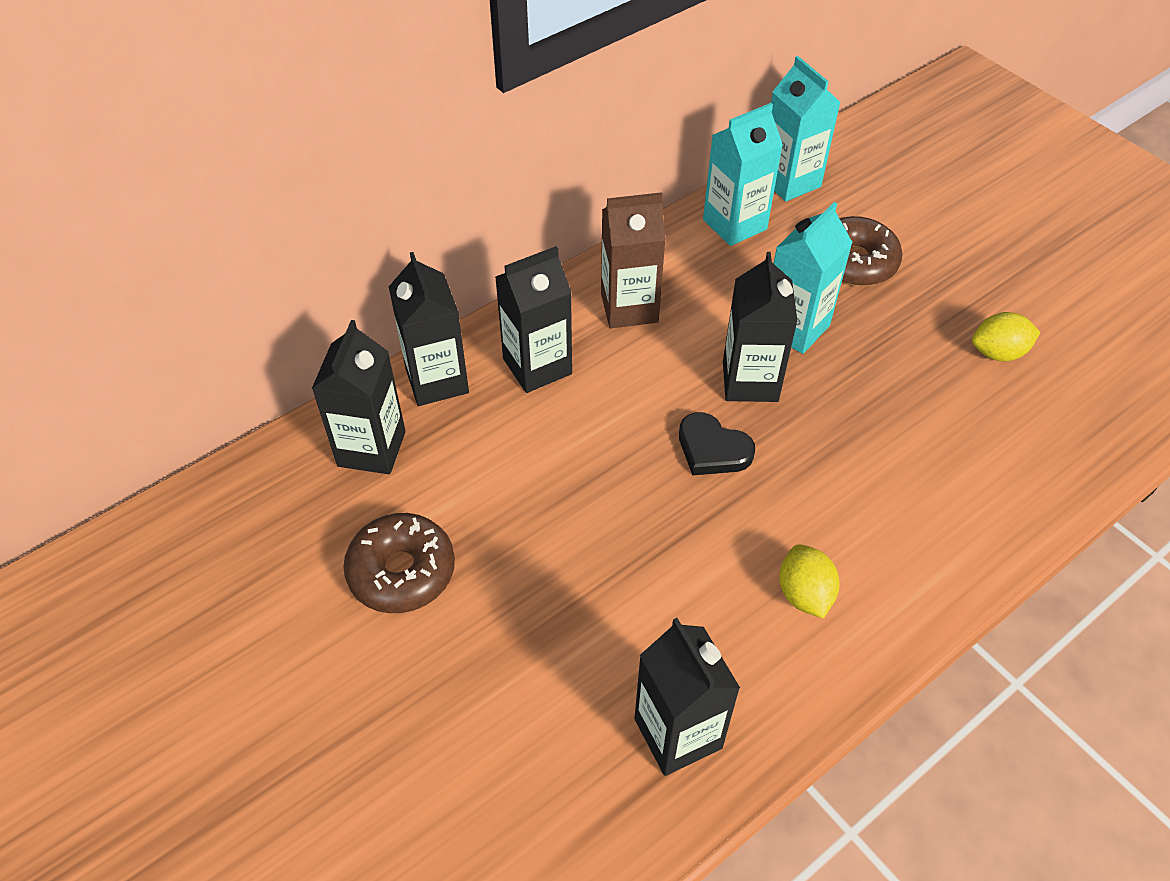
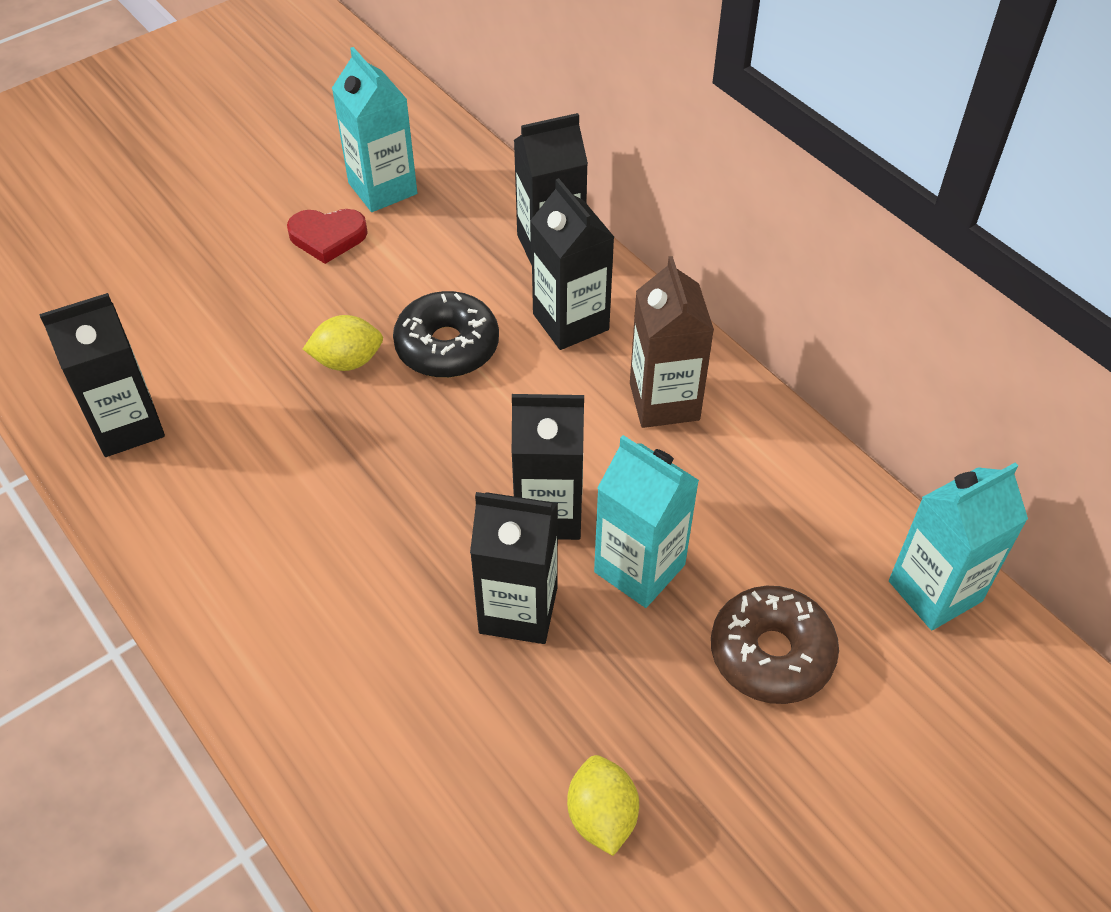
camera: 90 degrees right, 0 degrees up
black carton [312,320,406,474] -> black carton moved to [470,492,558,644]
brown donut [343,513,455,613] -> red heart [287,209,368,264]
black heart [679,412,755,475] -> none
turquoise carton [703,103,783,246] -> turquoise carton moved to [332,47,417,212]
yellow lemon [779,544,839,619] -> yellow lemon moved to [303,315,383,371]
none -> black donut [393,291,499,378]

